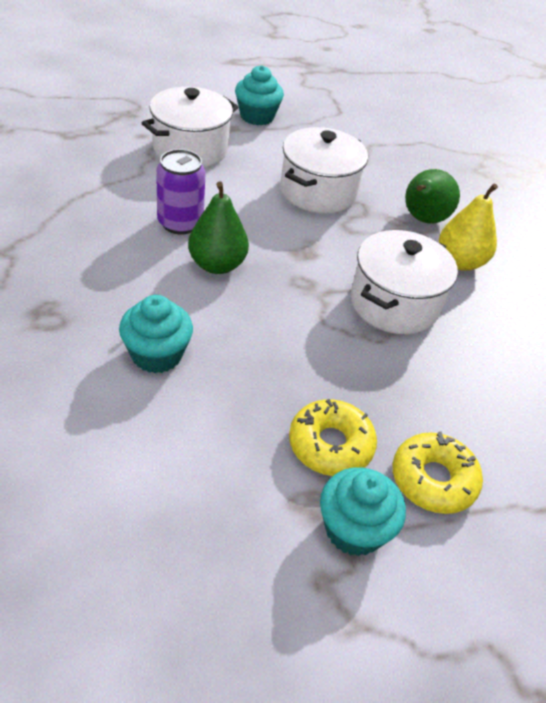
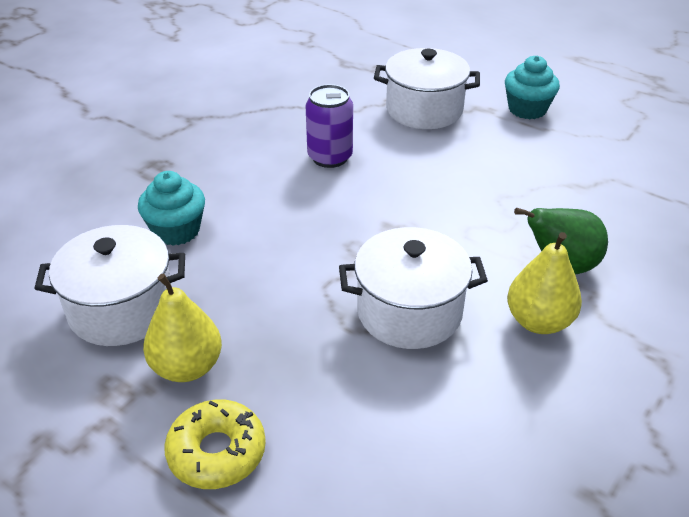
camera: 55 degrees right, 5 degrees down
green pear [188,181,249,274] -> none
white pot [280,127,368,214] -> white pot moved to [34,225,185,346]
yellow donut [289,399,377,476] -> yellow pear [143,273,222,382]
turquoise cupcake [320,467,406,556] -> none

